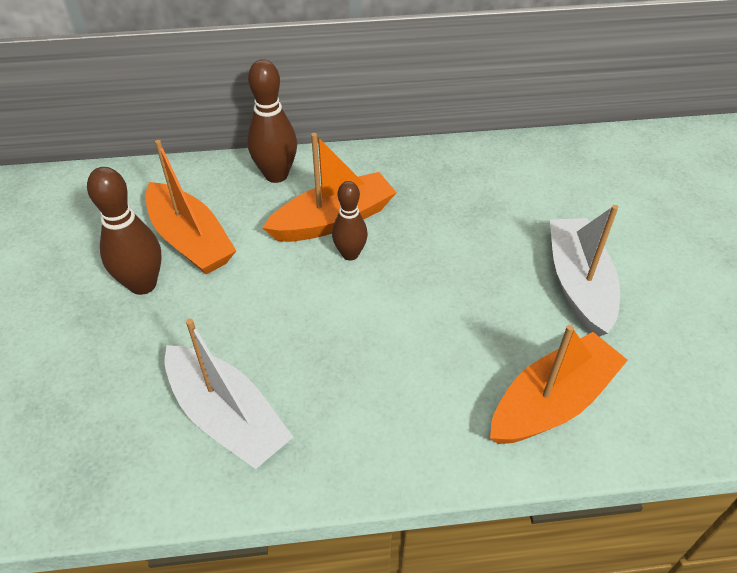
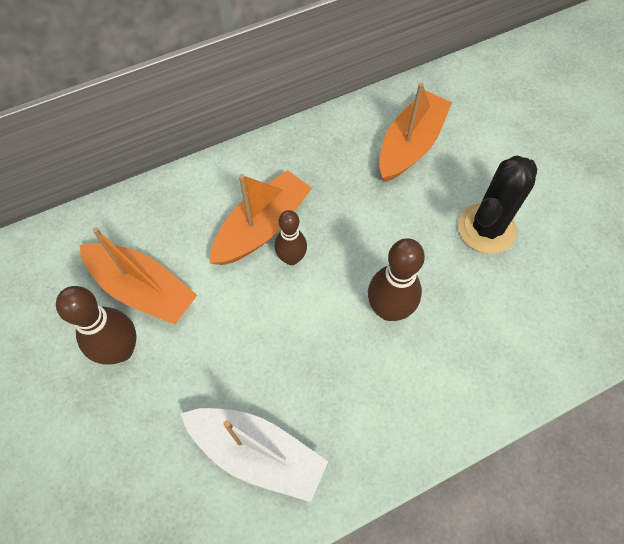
camera: 20 degrees left, 15 degrees up
brown bowling pin [247,59,297,183] -> brown bowling pin moved to [368,238,425,321]
orange boat [490,325,628,444] -> orange boat moved to [379,83,452,182]
white boat [550,205,620,337] -> black cactus [458,156,537,254]

